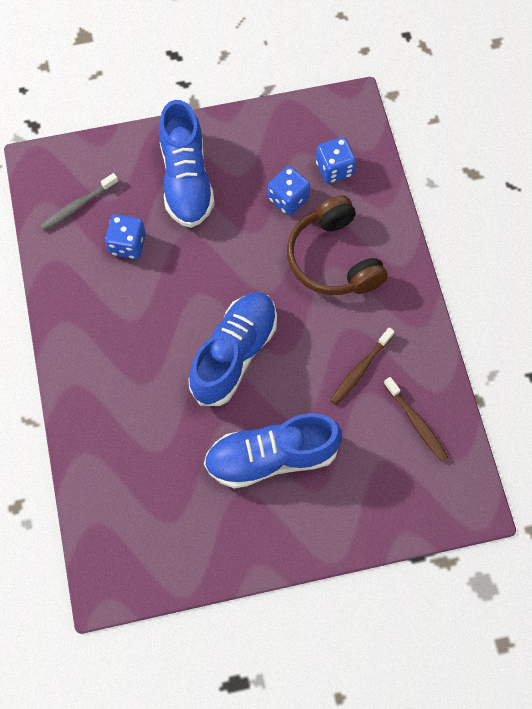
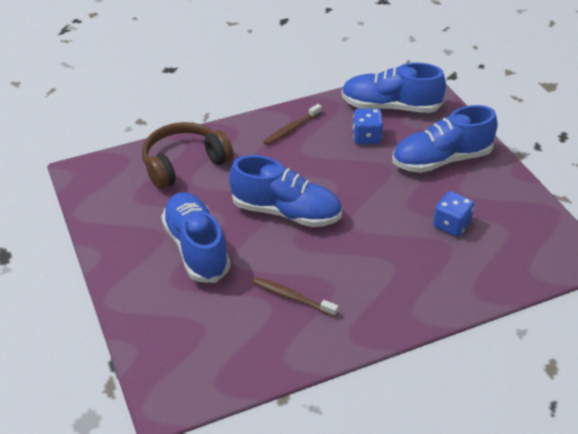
camera: 80 degrees right, 25 degrees down
grey toothbrush [40,173,118,231] -> blue shoe [341,63,446,113]
brown headphones [287,195,388,295] -> brown headphones moved to [142,122,233,189]
blue dice [316,137,356,184] -> none
brown toothbrush [384,377,448,462] -> brown toothbrush moved to [264,104,322,145]

